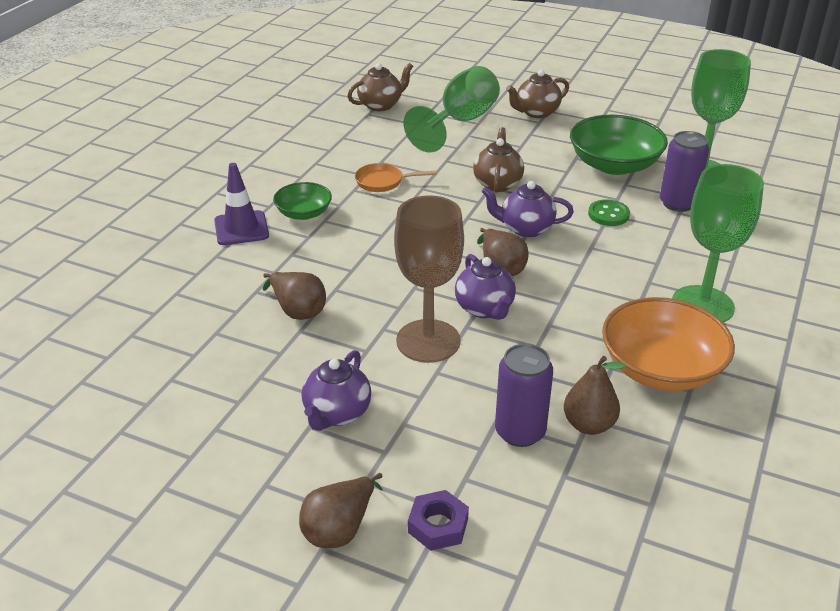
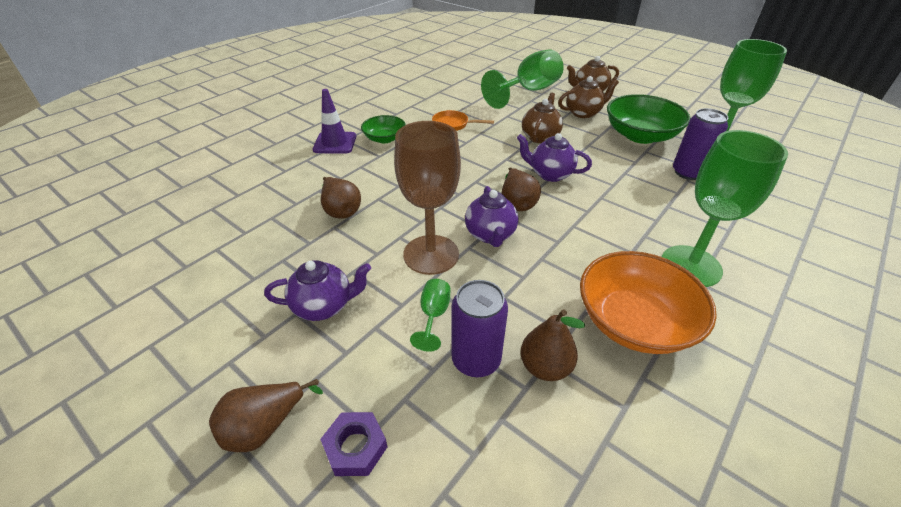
camera: 15 degrees right, 5 degrees up
purple teapot [302,350,371,431] -> purple teapot turned 135 degrees counterclockwise [264,260,371,321]
brown teapot [347,63,413,111] -> brown teapot moved to [558,76,619,118]
green button [588,199,630,226] -> none
none -> green goblet [410,279,450,352]

